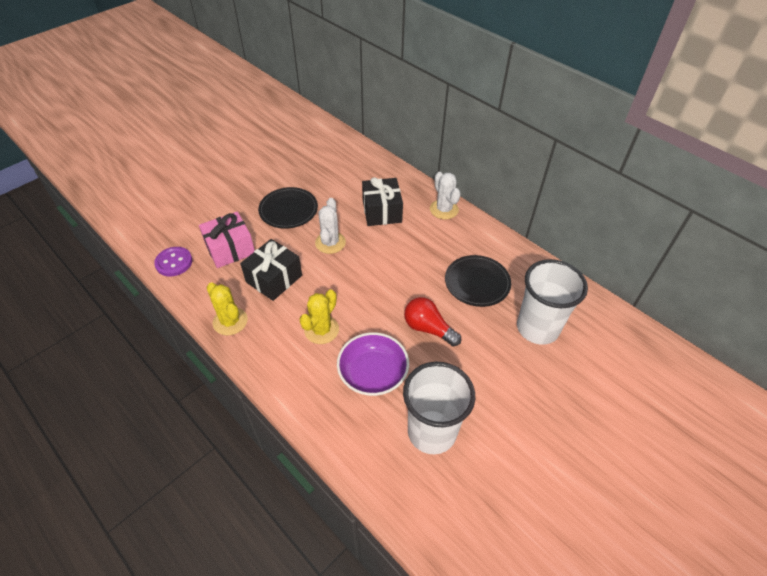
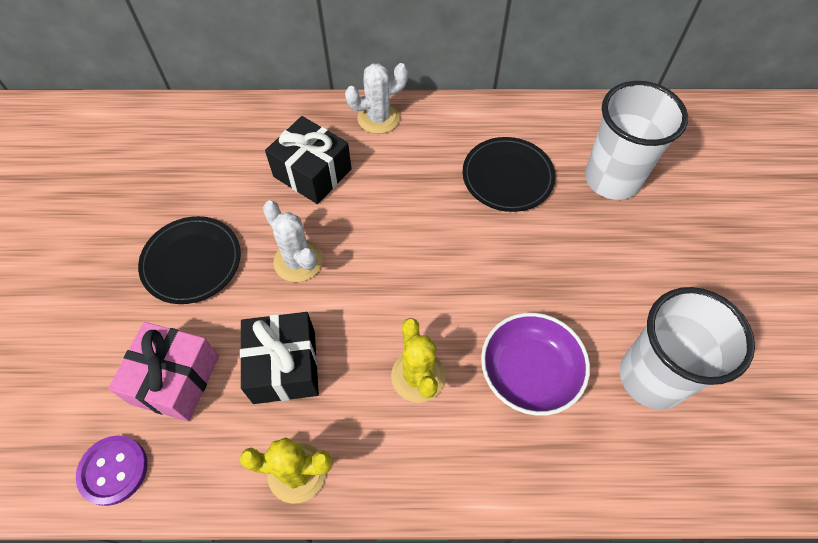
camera: 45 degrees left, 10 degrees up
red light bulb [404,297,461,346] -> none
white cactus [430,172,461,219] -> white cactus turned 45 degrees counterclockwise [345,63,408,134]

